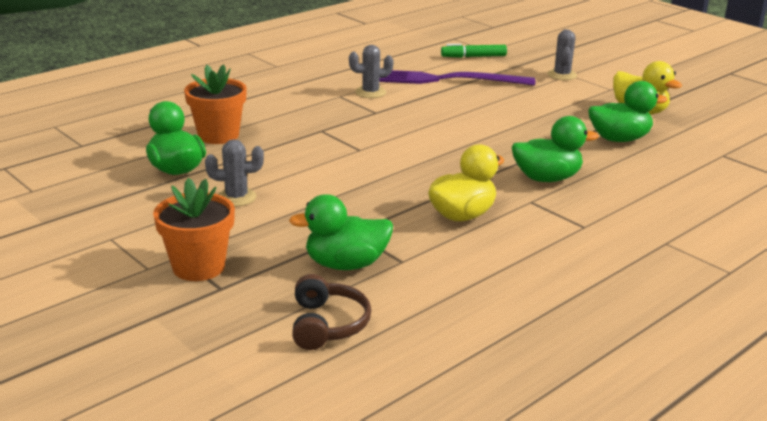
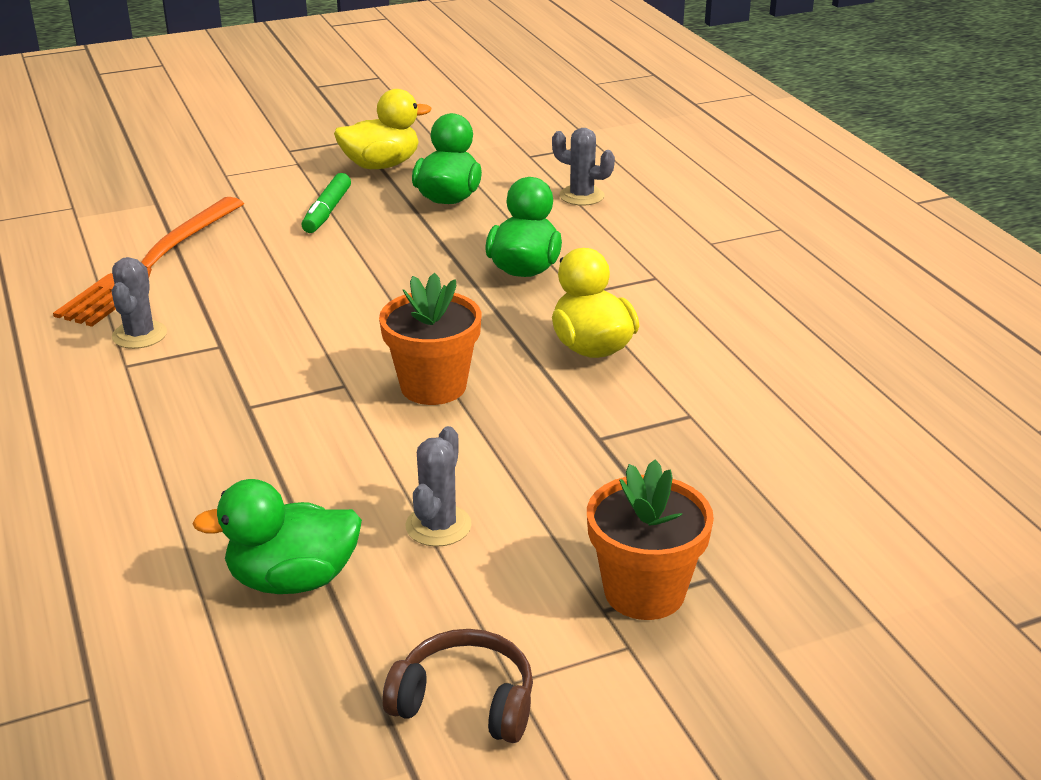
camera: 70 degrees left, 5 degrees up
orange flower pot [184,64,247,144] -> orange flower pot moved to [379,273,482,405]
green duck [289,194,393,270] -> none
brown headphones [292,274,371,350] -> brown headphones moved to [383,629,533,743]
purple fork [379,70,535,86] -> orange fork [53,197,244,327]
green marker [441,44,507,58] -> green marker moved to [302,173,351,233]
grey cactus [547,29,577,80] -> grey cactus moved to [552,128,615,206]

